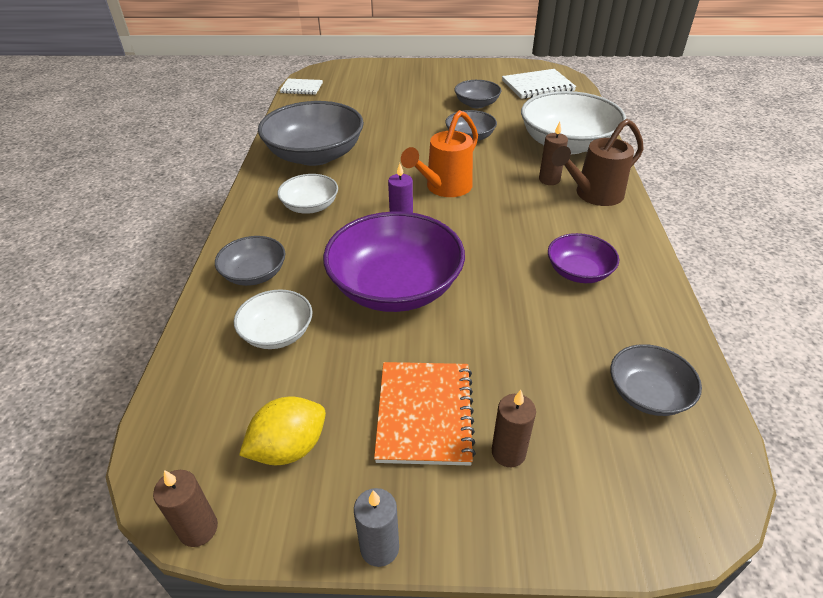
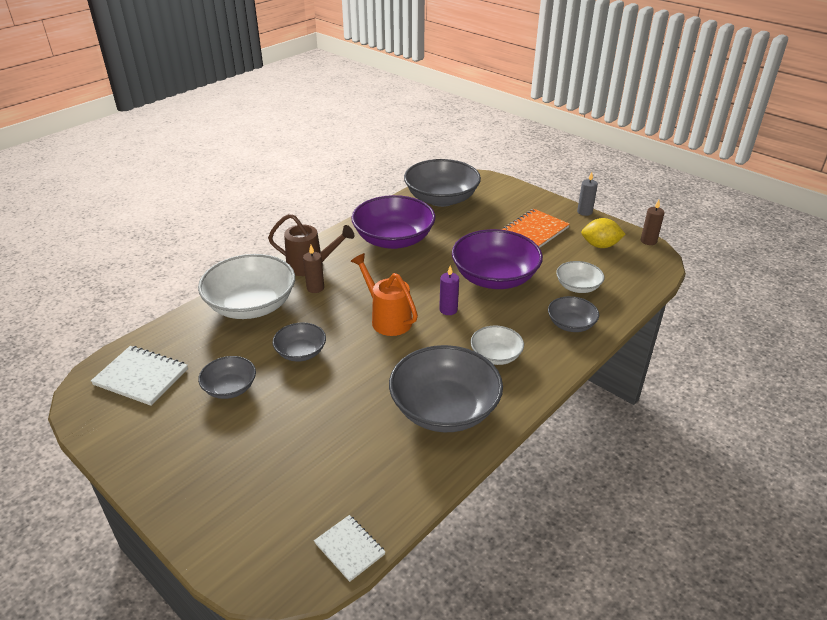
camera: 140 degrees left, 5 degrees down
orange watering can [401,110,478,197] -> orange watering can turned 120 degrees counterclockwise [351,253,418,336]
brown candle [492,390,536,467] -> none
purple bowl [548,233,619,283] -> purple bowl [351,195,435,249], size x1.92
grey bowl [611,344,702,416] -> grey bowl [404,159,481,207], size x1.92

